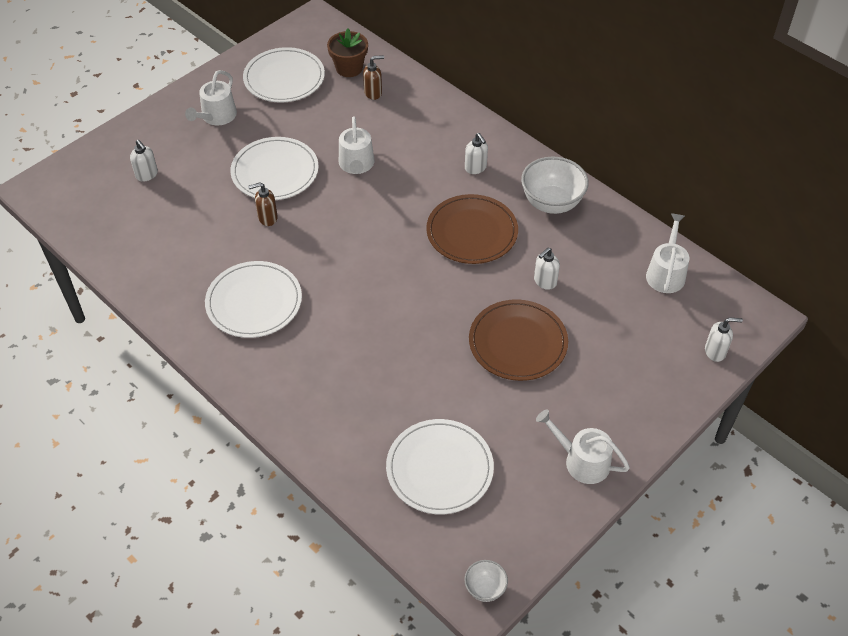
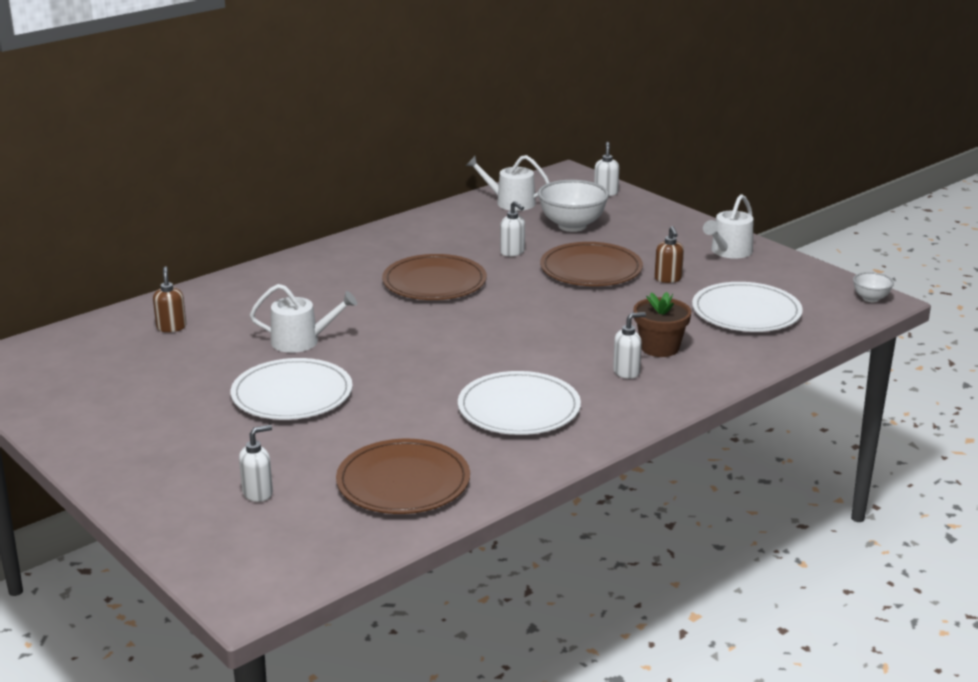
camera: 85 degrees left, 25 degrees down
white watering can [185,70,237,126] -> none
white plate [243,47,325,103] -> none
brown soap dispenser [248,182,278,226] -> brown soap dispenser moved to [655,226,684,283]
brown flower pot [327,28,368,77] -> brown flower pot moved to [633,292,691,357]
white soap dispenser [465,133,488,174] -> white soap dispenser moved to [613,312,646,379]
white bowl [521,157,589,214] -> white bowl moved to [538,180,609,232]
none -> brown plate [336,439,470,514]

